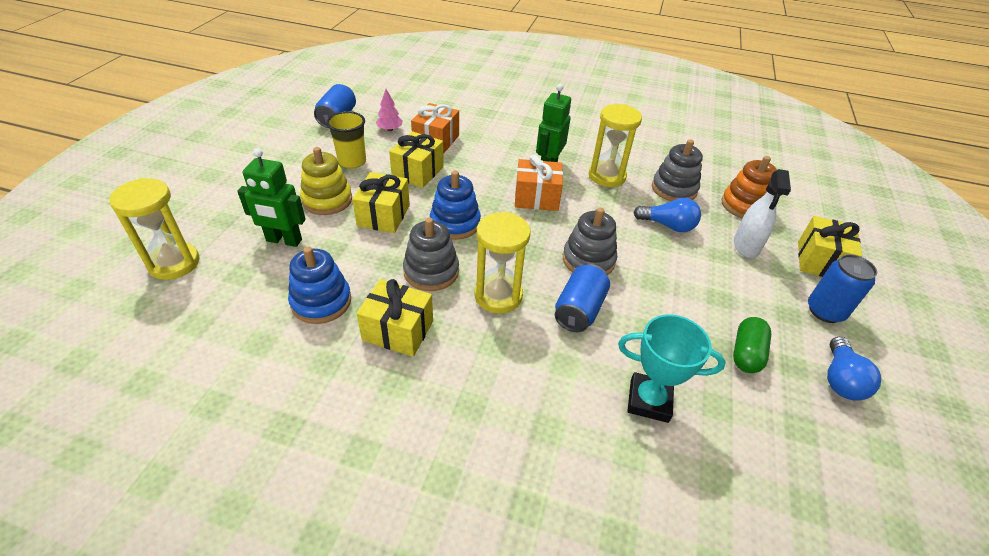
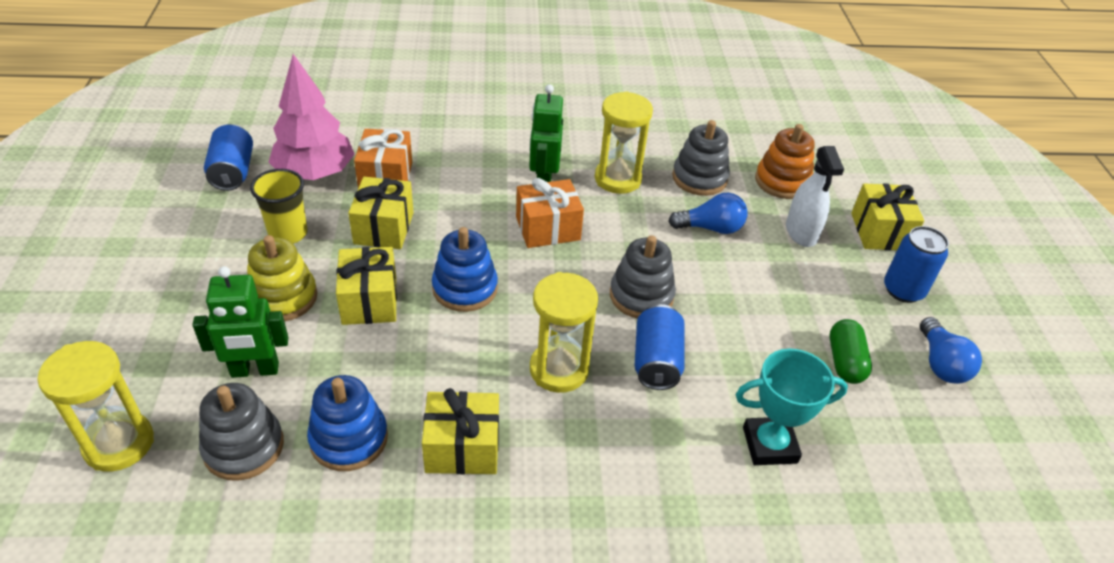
camera: 20 degrees left, 0 degrees up
pink tree [376,89,403,131] -> pink tree [268,54,355,180], size x2.21
grey stacking toy [403,218,459,291] -> grey stacking toy moved to [199,383,284,481]

